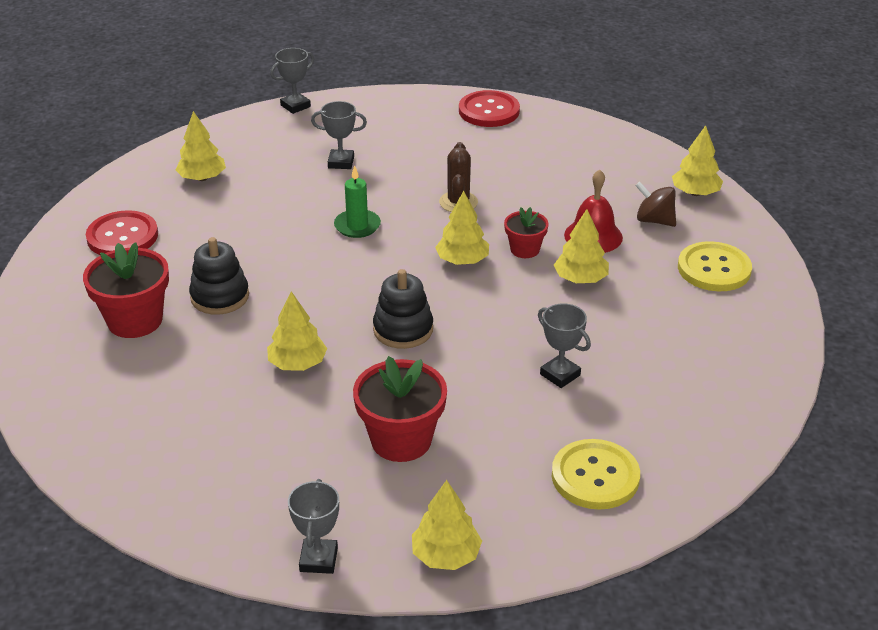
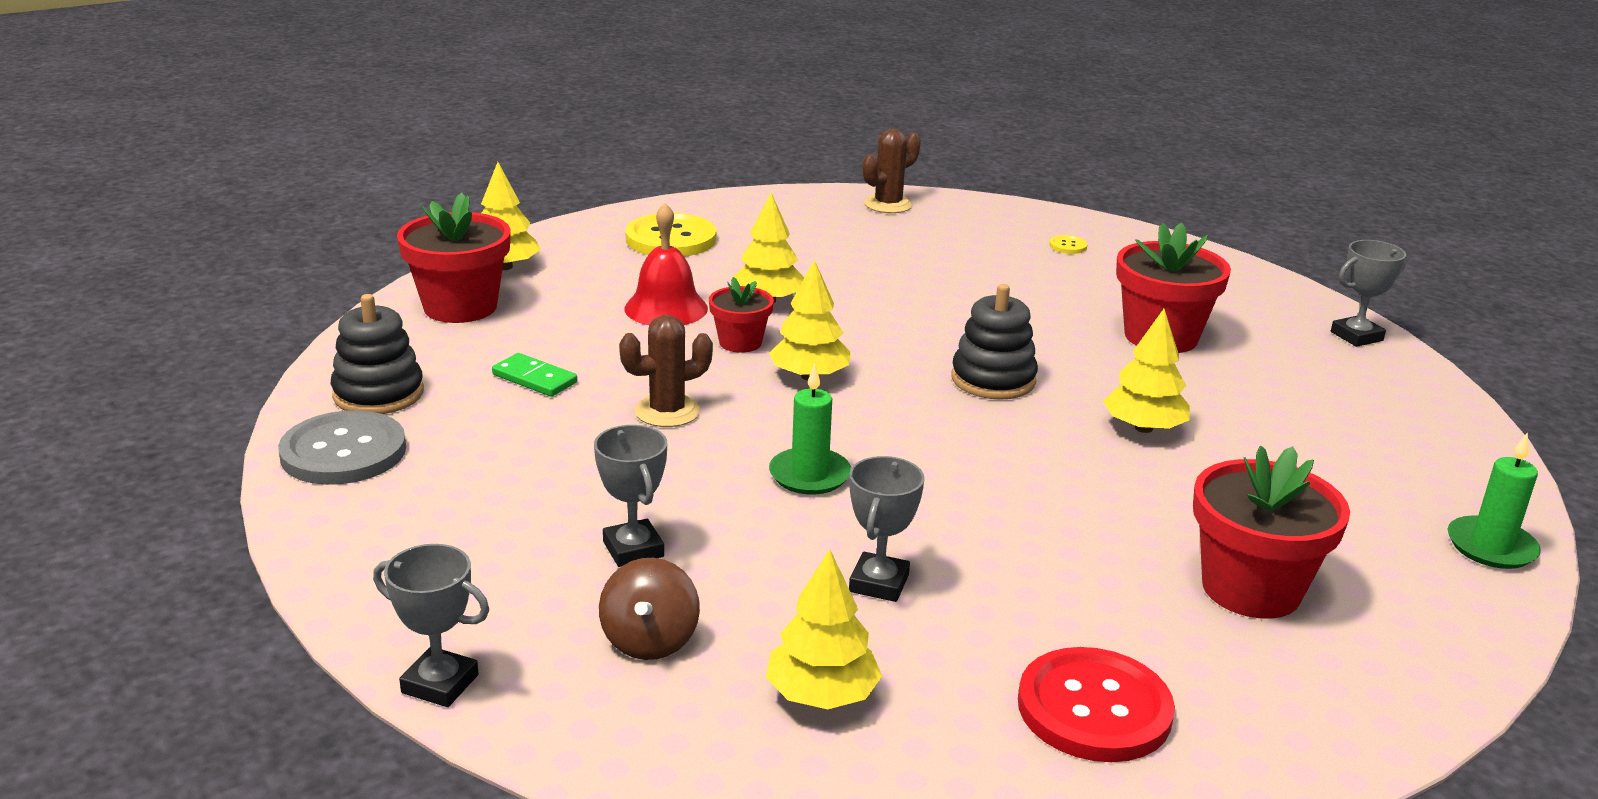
camera: 120 degrees left, 10 degrees down
black stacking toy [189,237,249,315] -> black stacking toy moved to [331,294,424,414]
yellow tree [412,480,482,570] -> none
red button [459,90,520,127] -> grey button [278,410,406,485]
grey trophy [538,303,591,388] -> grey trophy moved to [849,456,925,602]
yellow button [552,439,640,510] -> yellow button [1049,235,1087,254], size x0.42
brown spinning top [635,182,676,227] -> brown spinning top moved to [599,558,700,660]
none -> red flower pot [397,193,511,323]
none -> green domino [492,353,577,397]
none -> brown cactus [863,129,921,213]
none -> green candle [1448,433,1541,569]

